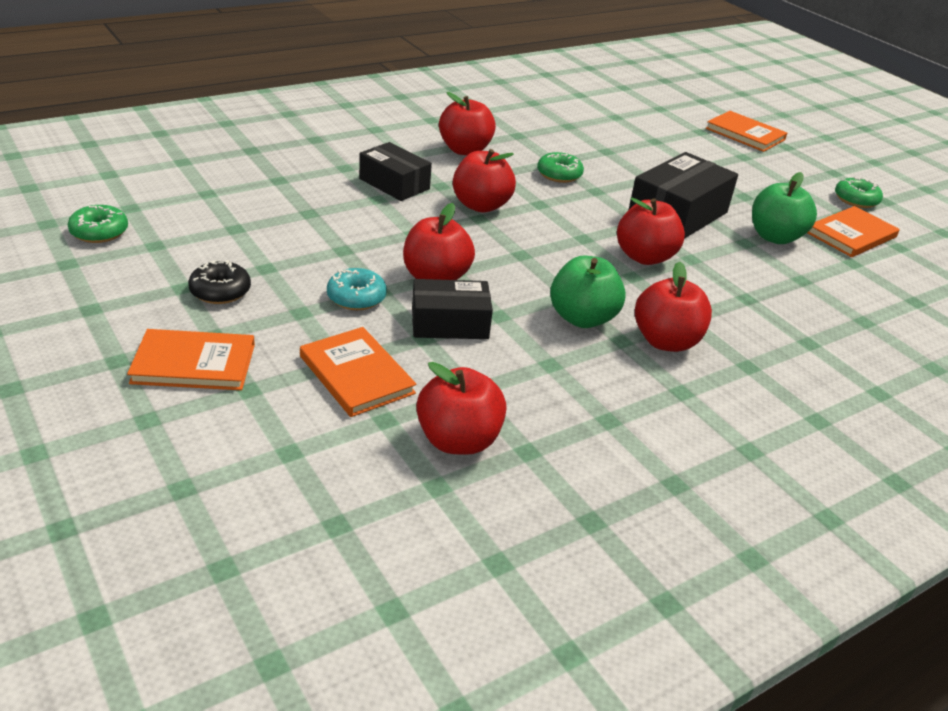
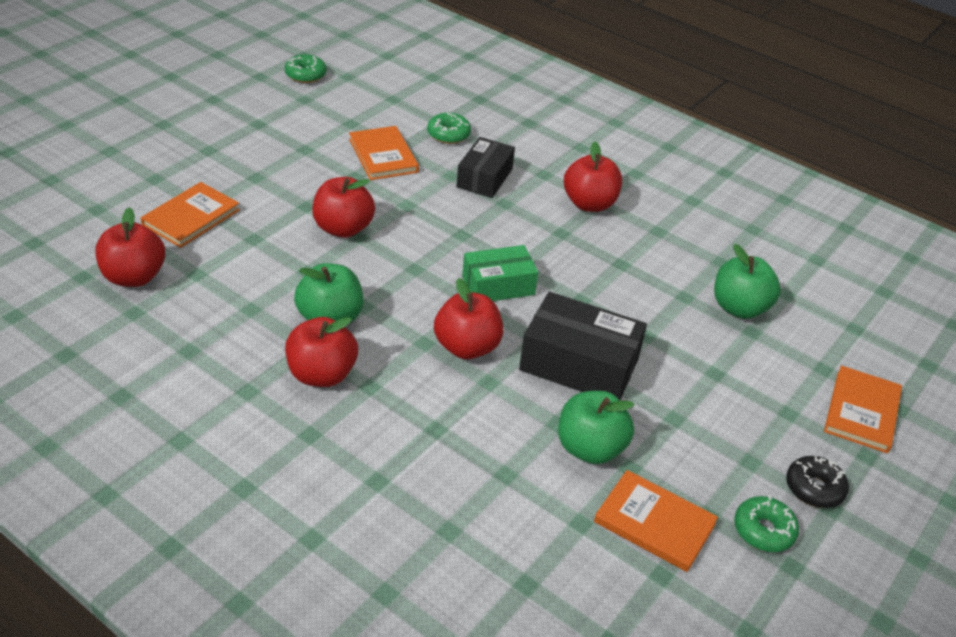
camera: 70 degrees right, 5 degrees up
orange book [127,329,255,390] -> orange book moved to [349,126,419,180]
black donut [188,260,251,304] -> black donut moved to [786,456,849,508]
turquoise donut [327,268,387,310] -> none
black box [412,279,493,339] -> none
red apple [453,149,516,213] -> none
green donut [537,152,584,183] -> green donut moved to [427,113,471,144]
none -> green box [462,245,538,301]
none -> green apple [714,244,781,319]

